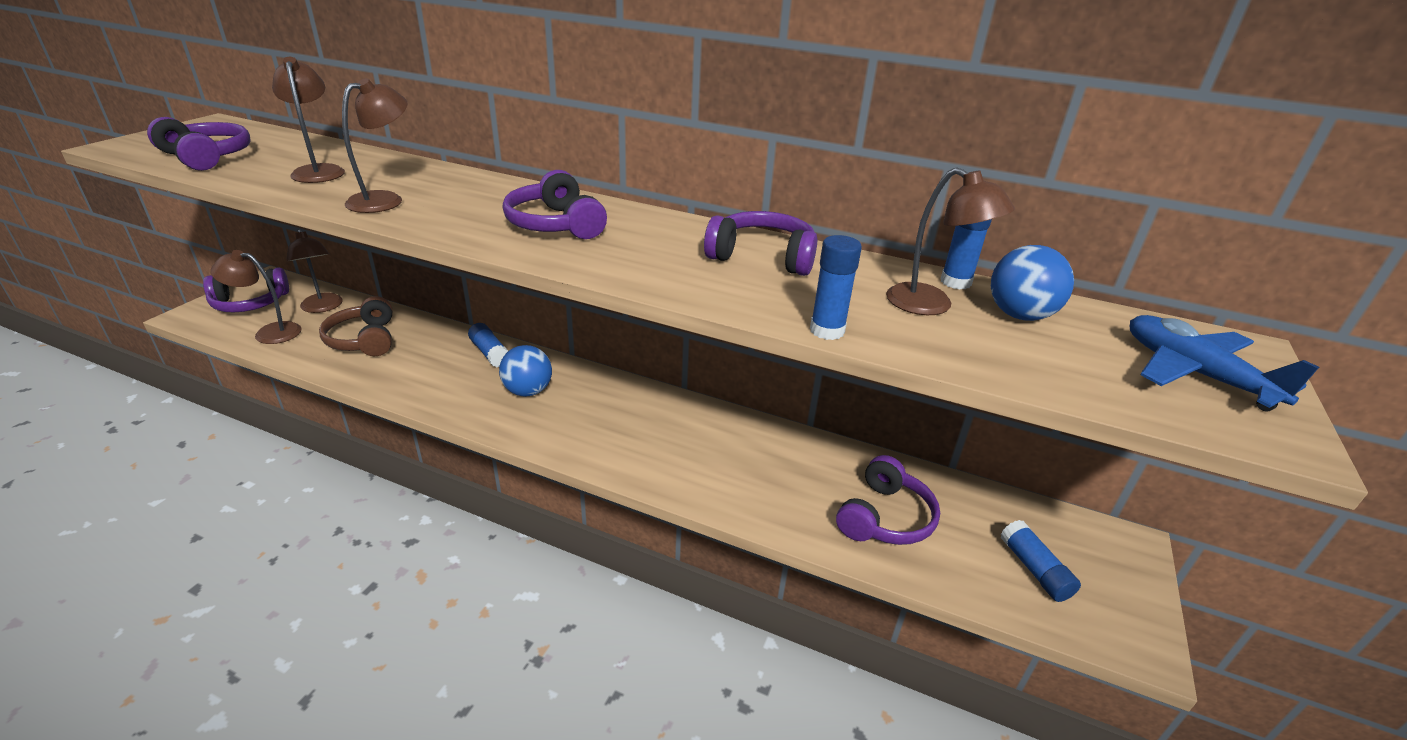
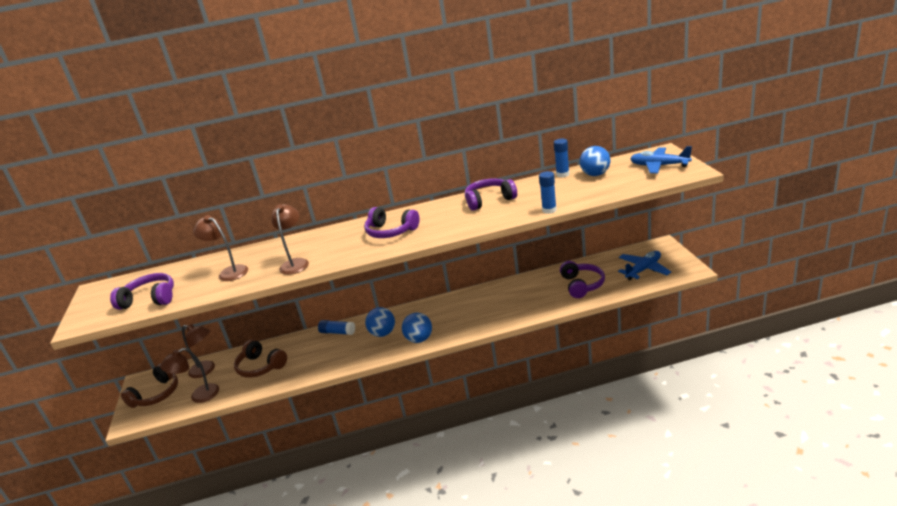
camera: 30 degrees left, 5 degrees down
purple headphones [203,267,289,312] -> brown headphones [121,364,178,408]
brown lamp [886,167,1015,315] -> none
blue glue stick [1000,520,1081,602] -> blue plane [618,251,671,280]
none -> blue ball [402,312,432,343]

